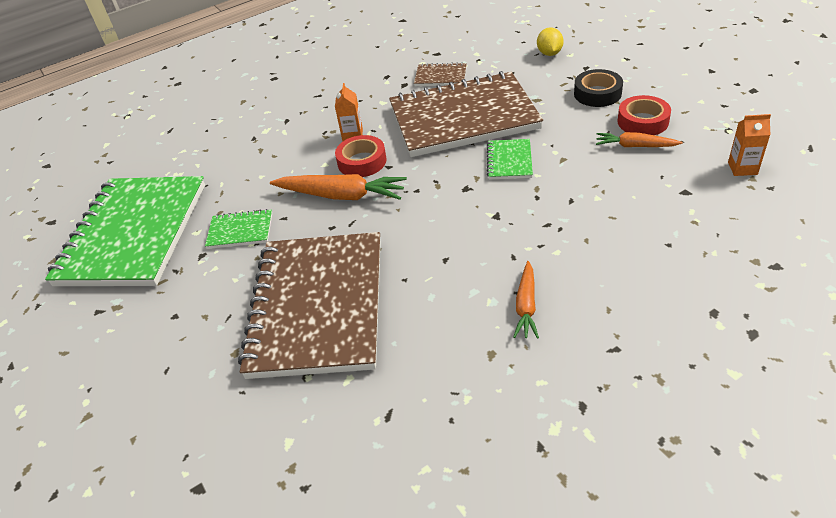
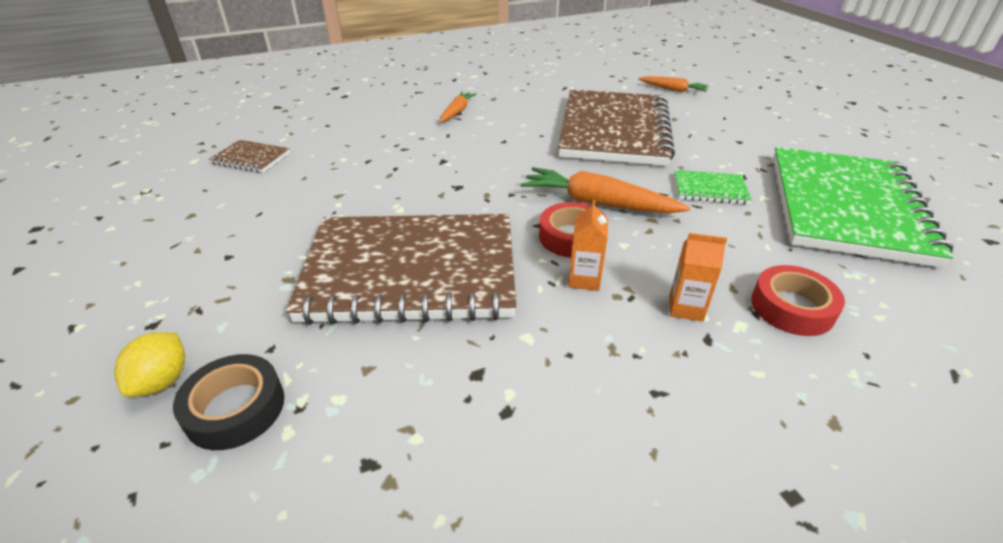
camera: 175 degrees left, 5 degrees down
brown notebook [414,62,467,86] -> brown notebook moved to [209,140,290,173]
green notebook [487,139,533,180] -> none
black tape [574,69,623,107] -> black tape moved to [173,354,284,450]
orange carrot [596,132,683,147] -> orange carrot moved to [638,76,709,92]
red tape [617,95,671,135] -> red tape moved to [751,265,845,336]
orange carton [728,114,771,176] -> orange carton moved to [670,233,727,322]

